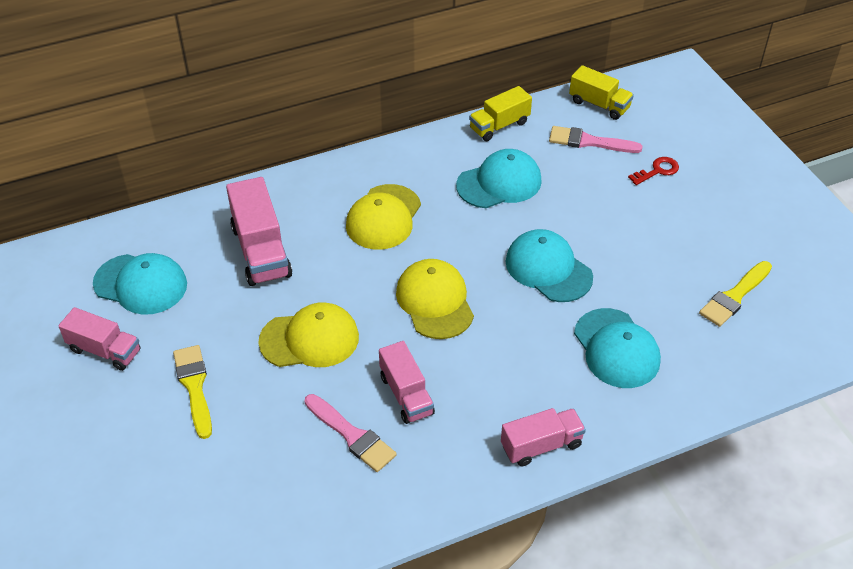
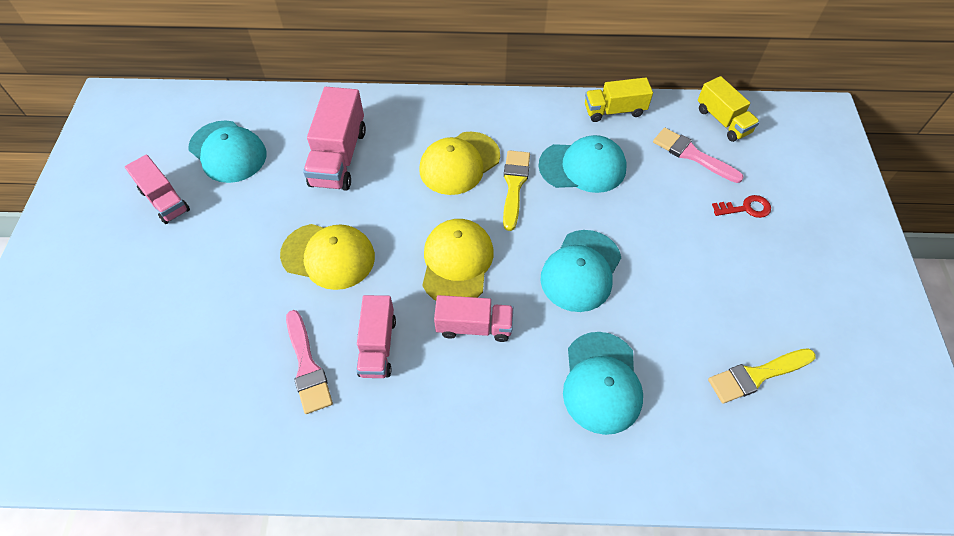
camera: 25 degrees right, 10 degrees up
yellow brush [173,345,212,439] -> yellow brush moved to [503,150,530,231]
pink truck [501,408,586,466] -> pink truck moved to [434,295,513,342]
turquoise cap [505,229,593,302] -> turquoise cap turned 135 degrees counterclockwise [540,230,621,312]

